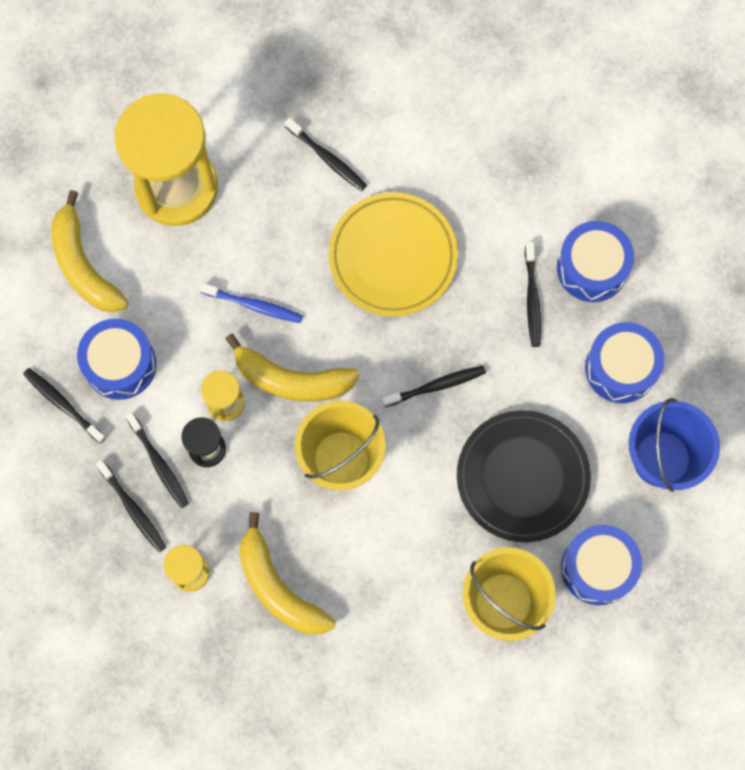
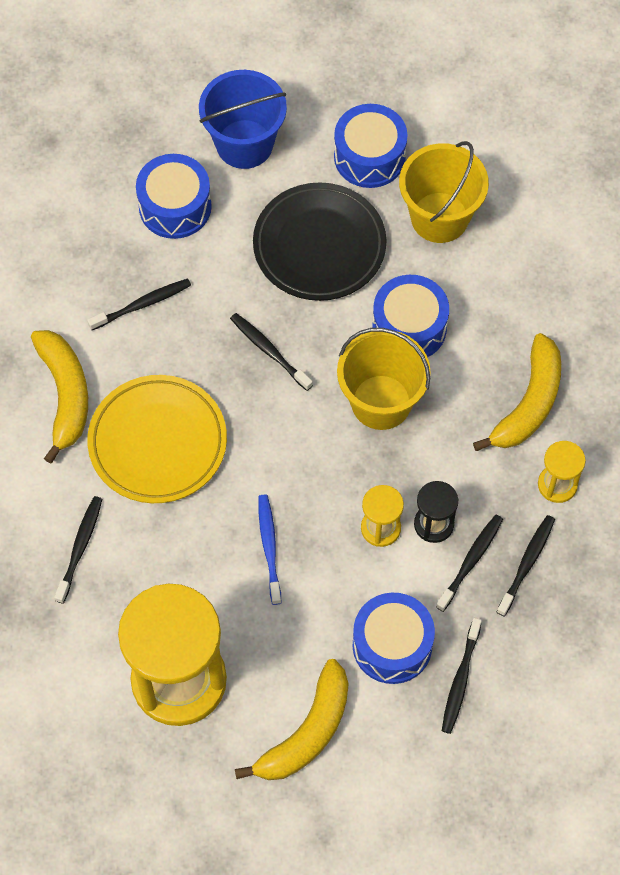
camera: 115 degrees left, 10 degrees down
yellow banana [226,334,360,401] -> yellow banana moved to [31,330,88,464]
blue drum [557,221,634,302] -> blue drum moved to [372,275,449,357]

